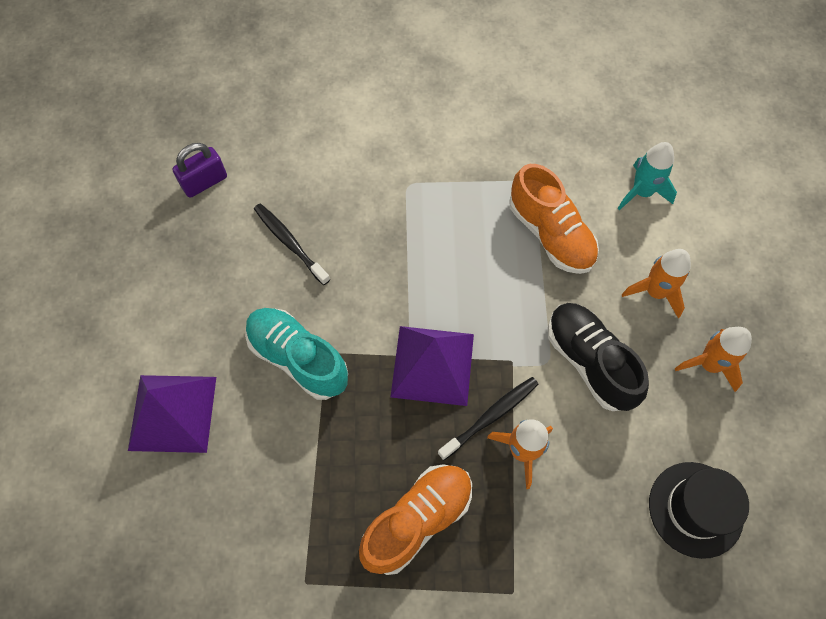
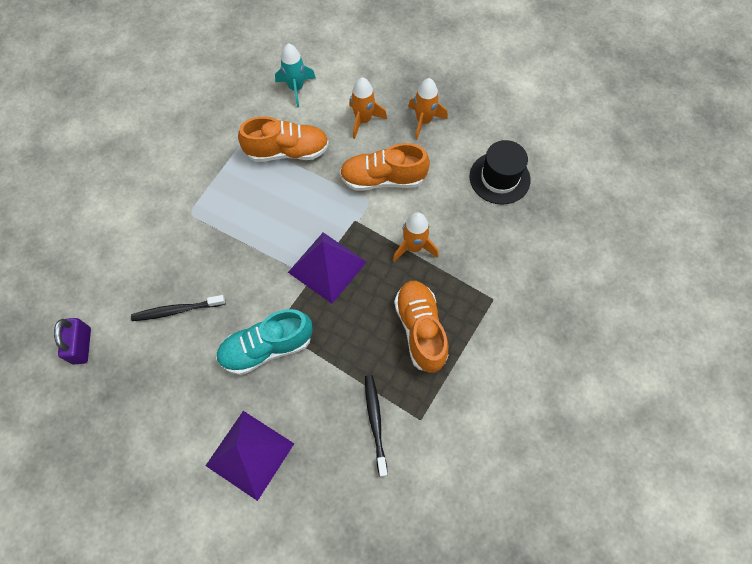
camera: 60 degrees left, 0 degrees up
black toothbrush [437,377,538,460] -> black toothbrush moved to [365,375,388,477]
black shoe [548,303,649,411] -> orange shoe [340,143,430,191]

